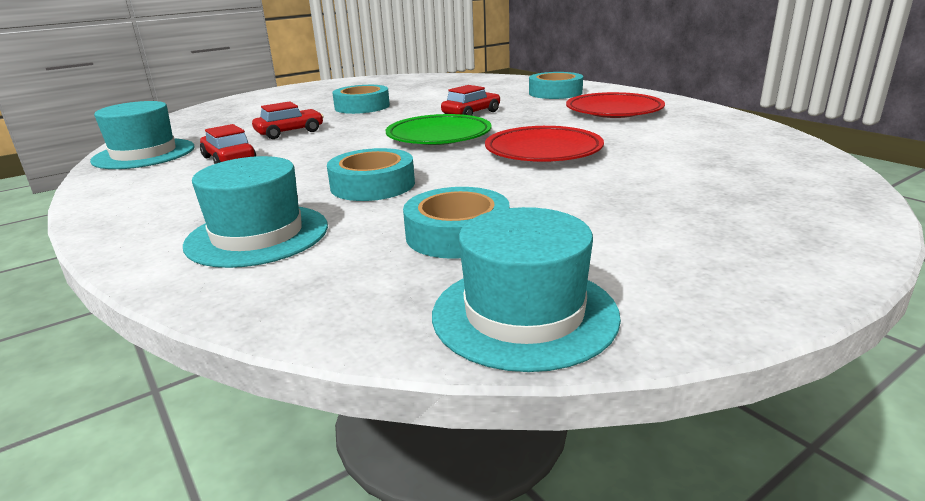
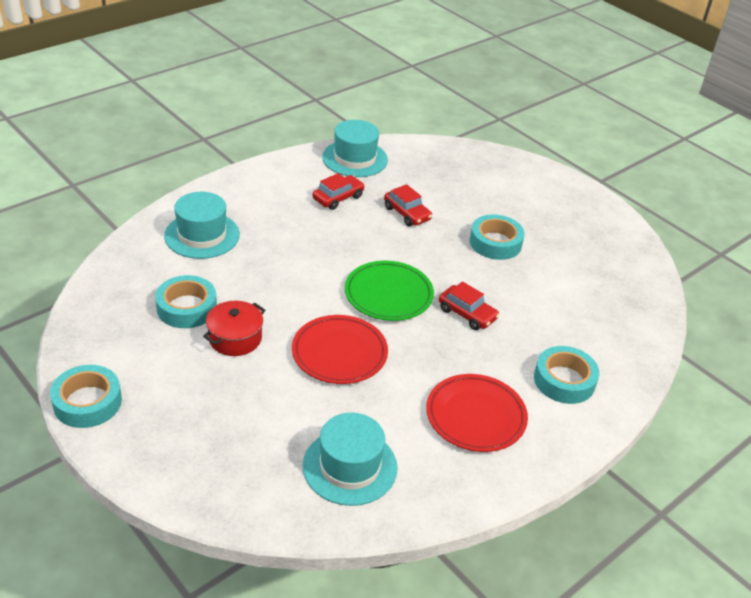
camera: 80 degrees right, 15 degrees up
turquoise tape [327,148,415,201] -> turquoise tape moved to [50,365,122,428]
turquoise hat [432,207,621,372] -> turquoise hat moved to [303,413,397,506]
none -> red pot [203,301,265,356]

